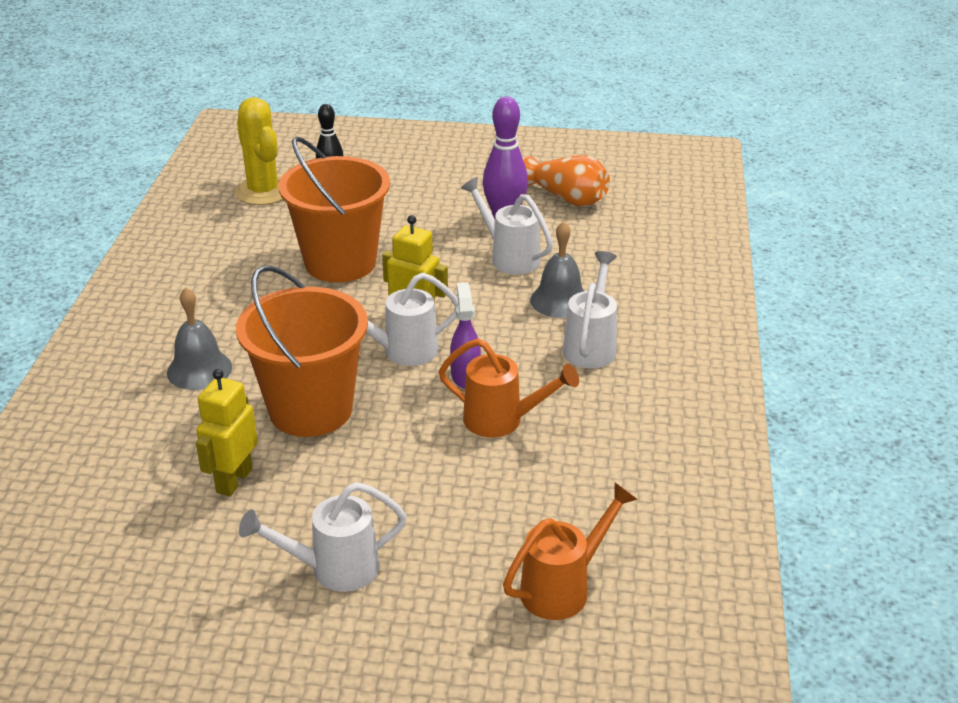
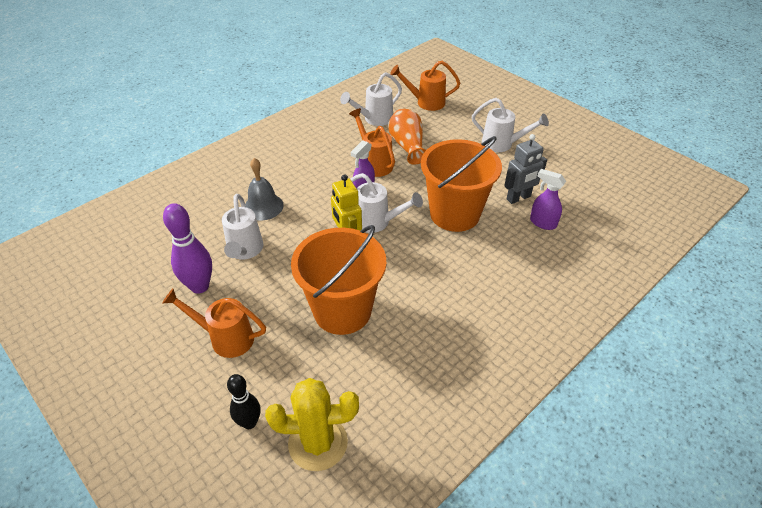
camera: 140 degrees left, 10 degrees up
grey bell [167,288,232,390] -> none
yellow robot [196,369,258,497] -> grey robot [504,134,547,204]
yellow cactus [235,97,283,205] -> yellow cactus turned 75 degrees clockwise [265,378,359,471]
orange vase [523,155,610,207] -> orange vase moved to [388,108,426,165]
white watering can [563,251,617,368] -> white watering can moved to [340,72,402,126]
none -> orange watering can [162,289,266,358]
none -> purple spray bottle [530,169,566,230]

